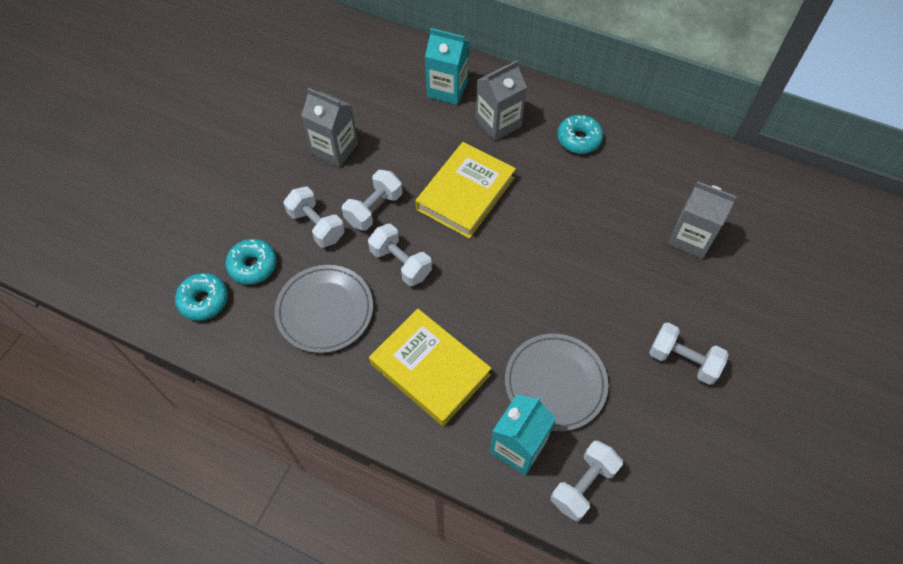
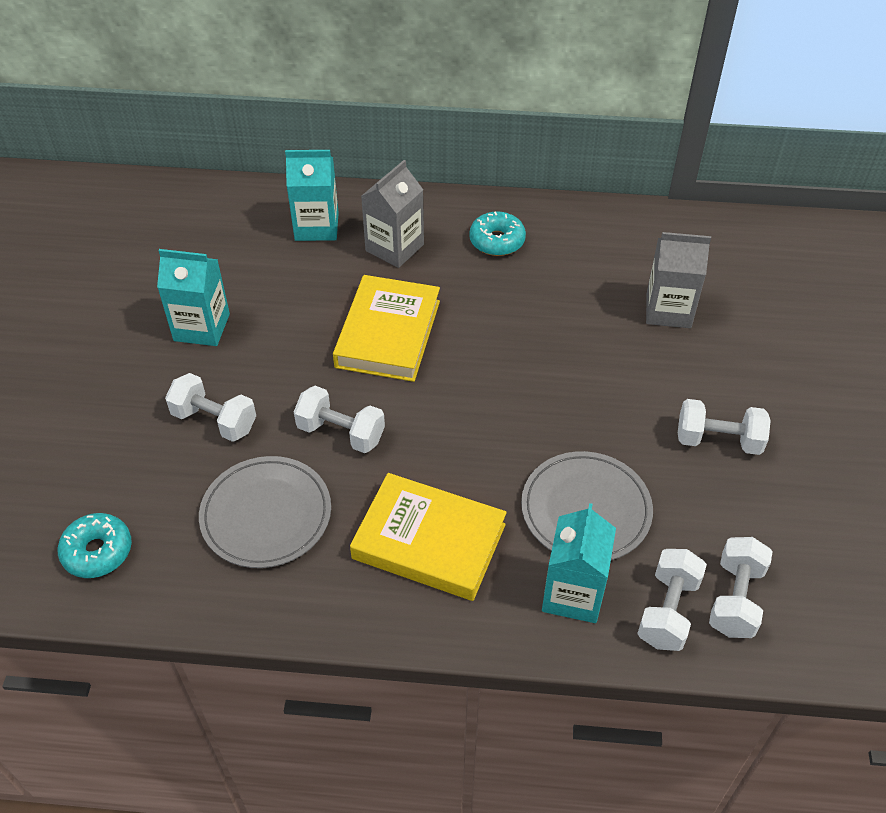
camera: 20 degrees left, 10 degrees down
turquoise donut [225,239,277,285] -> none
grey carton [301,88,358,167] -> turquoise carton [157,249,230,346]
white dumbbell [342,170,402,231] -> white dumbbell moved to [709,537,773,638]

